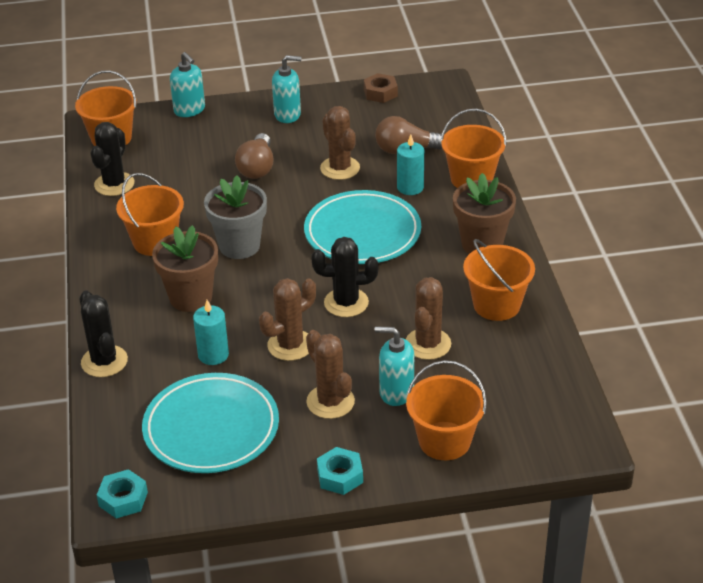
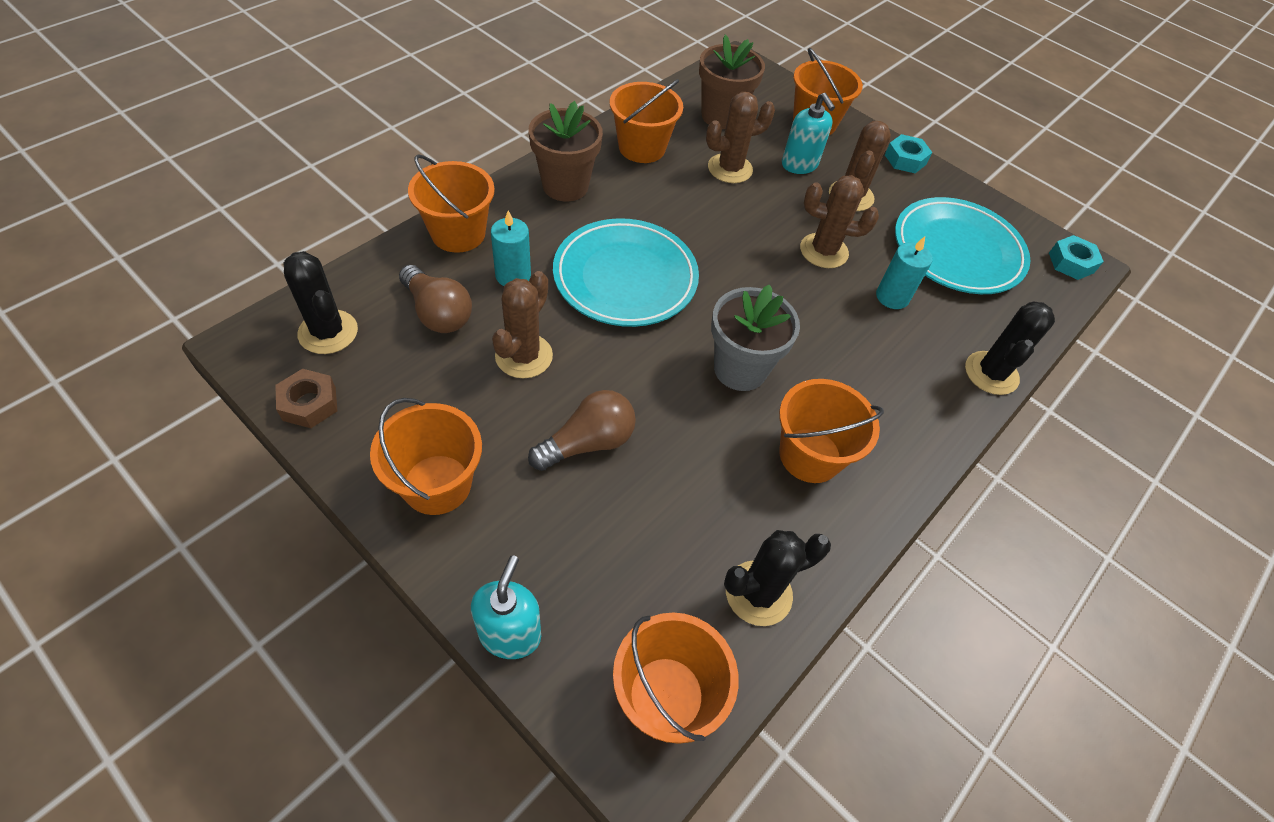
camera: 135 degrees left, 15 degrees up
brown flower pot [152,225,218,312] -> brown flower pot moved to [699,35,765,129]
turquoise soap dispenser [272,55,302,123] -> orange bucket [370,398,482,515]
black cactus [311,237,378,317] -> black cactus moved to [284,251,358,354]

